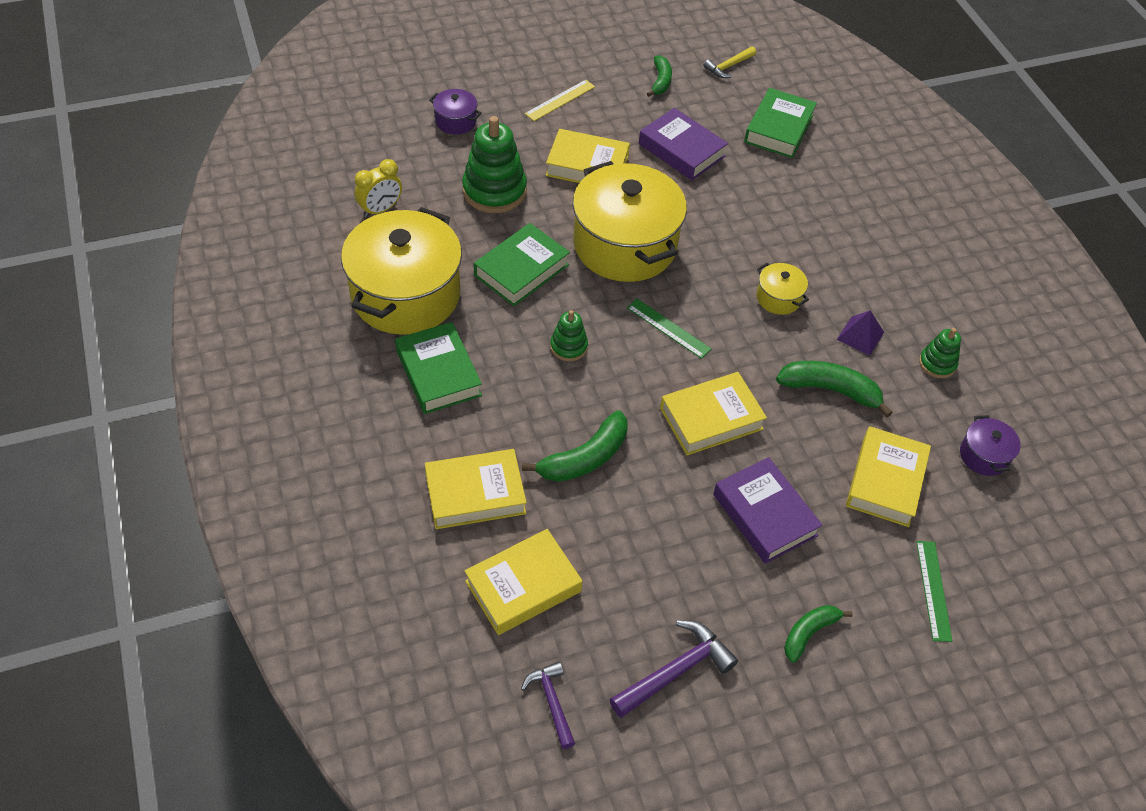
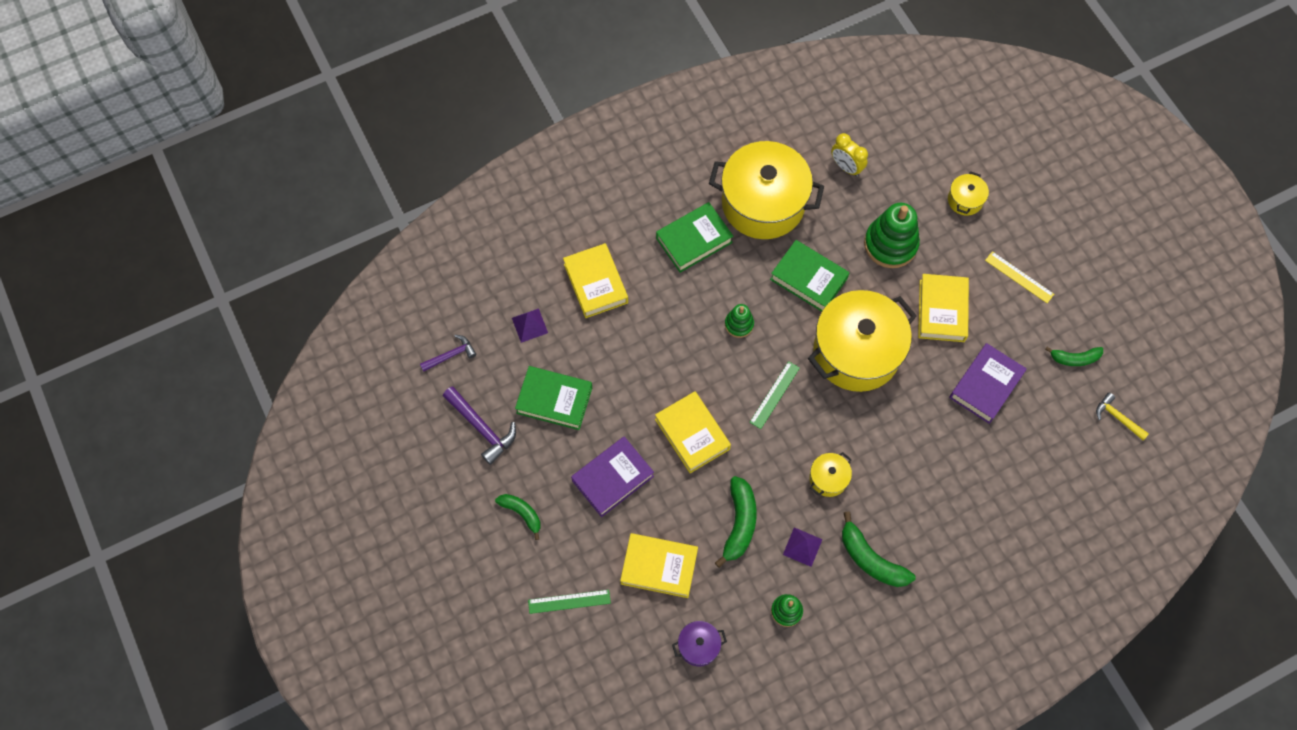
camera: 85 degrees right, 15 degrees up
purple pot [429,89,482,134] -> yellow pot [948,171,989,216]
yellow book [464,529,582,635] -> purple pyramid [512,308,548,343]
green banana [522,410,628,482] -> green banana moved to [842,511,916,587]
green book [744,88,817,158] -> green book moved to [515,366,592,430]

